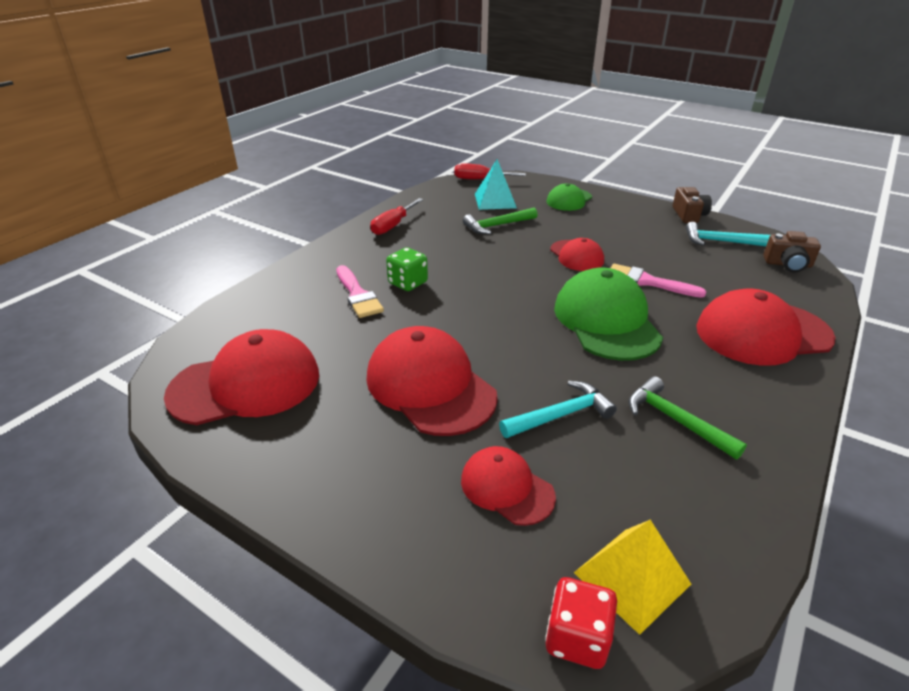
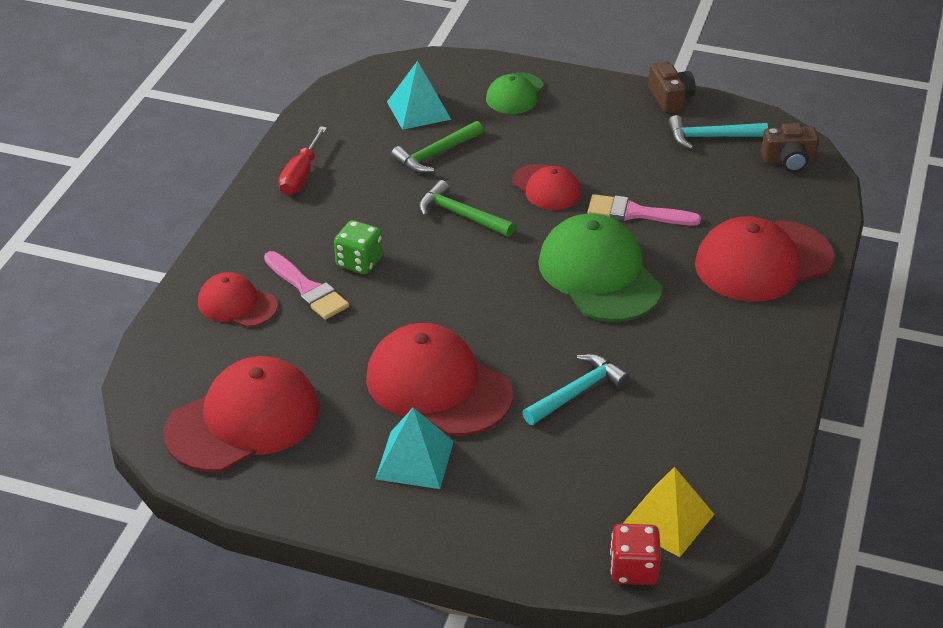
camera: 15 degrees left, 5 degrees up
red screwdriver [454,163,526,179] -> none
red cap [461,446,556,526] -> red cap moved to [198,272,278,327]
green hammer [628,376,747,460] -> green hammer moved to [419,180,515,237]
none -> turquoise pyramid [375,407,454,489]

